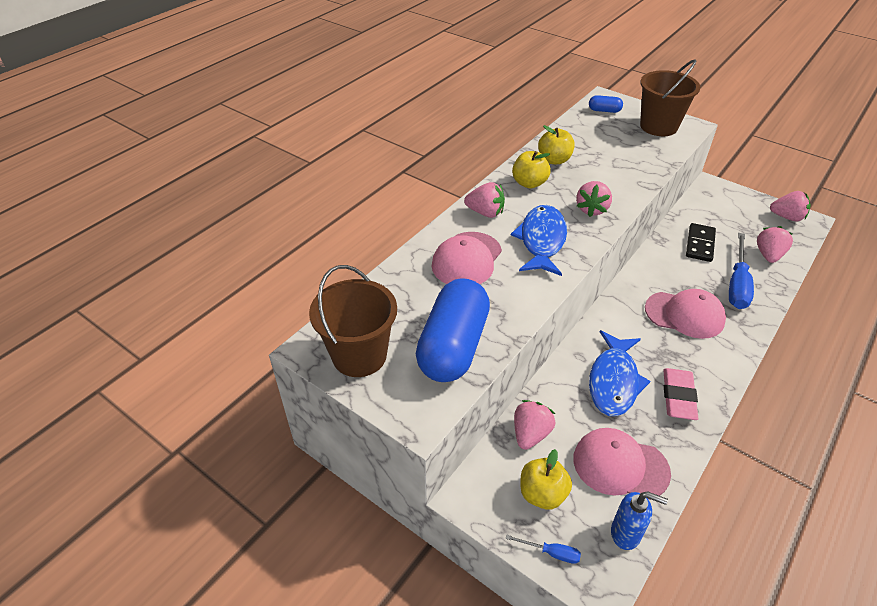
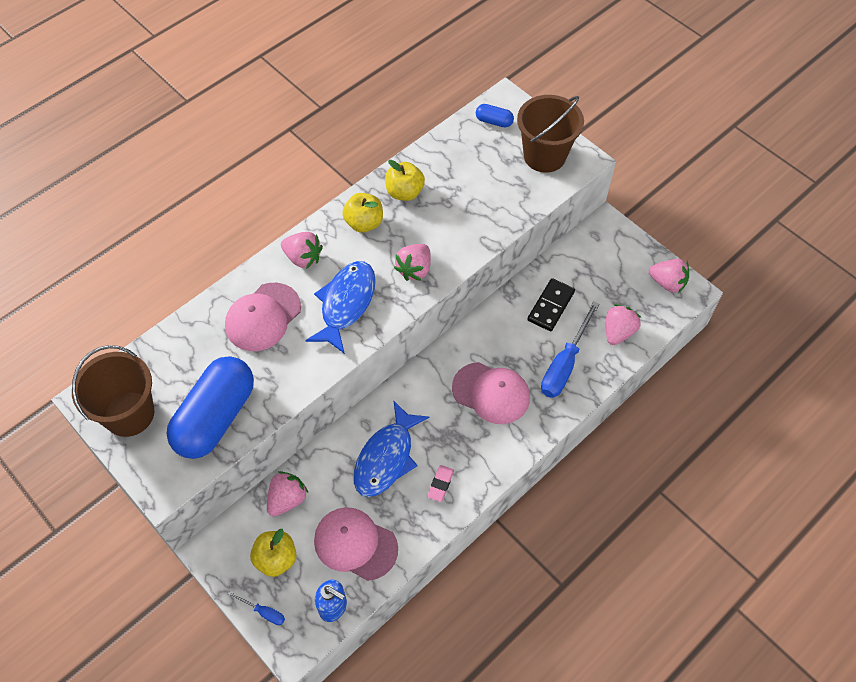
camera: 10 degrees right, 15 degrees up
pink eraser [663,368,698,420] -> pink eraser [427,465,454,502], size x0.60

